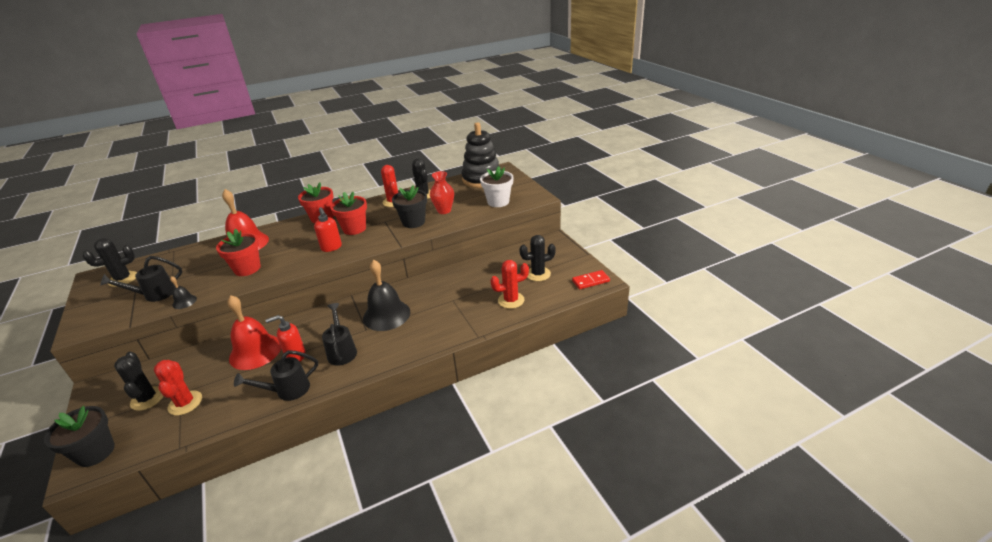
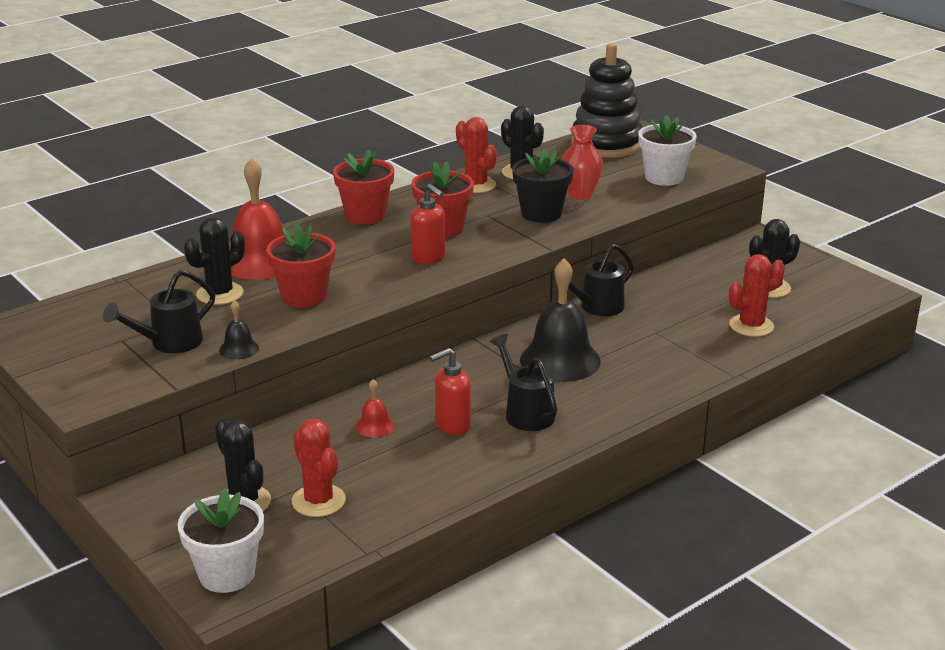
camera: 15 degrees left, 5 degrees down
black flower pot [44,406,115,467] -> white flower pot [178,489,264,593]
black cactus [83,238,137,287] -> black cactus moved to [184,217,245,305]
red bell [227,295,281,370] -> red bell [355,379,395,437], size x0.45
black watering can [234,350,318,401] -> black watering can moved to [555,244,634,316]
red domino [572,270,610,289] -> none

